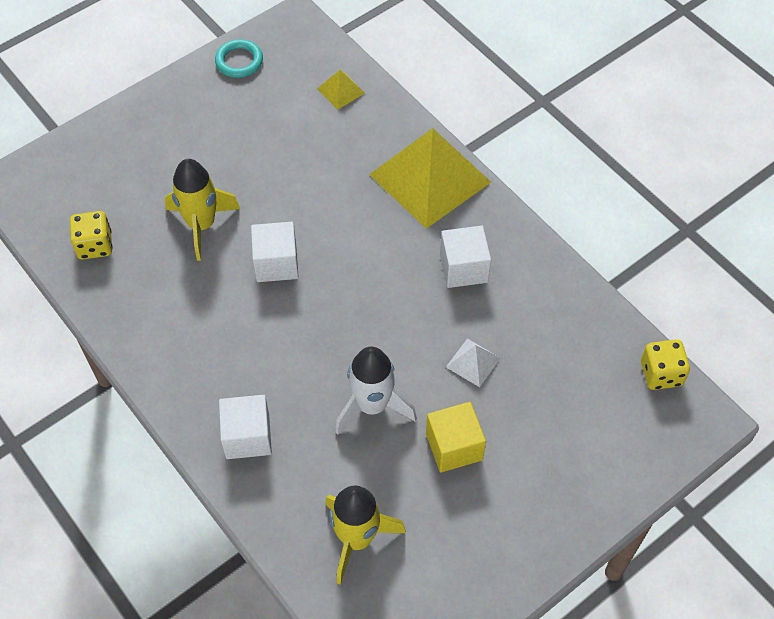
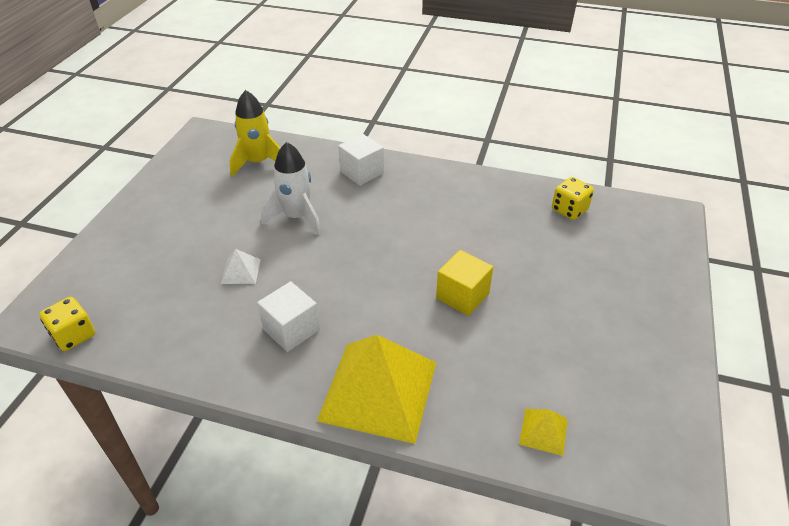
camera: 145 degrees right, 15 degrees down
yellow rocket [165,159,240,261] -> none
turquoise ring [215,39,263,78] -> none
white cube [251,222,299,282] -> none
yellow cube [426,402,486,473] -> yellow cube moved to [436,250,493,316]

